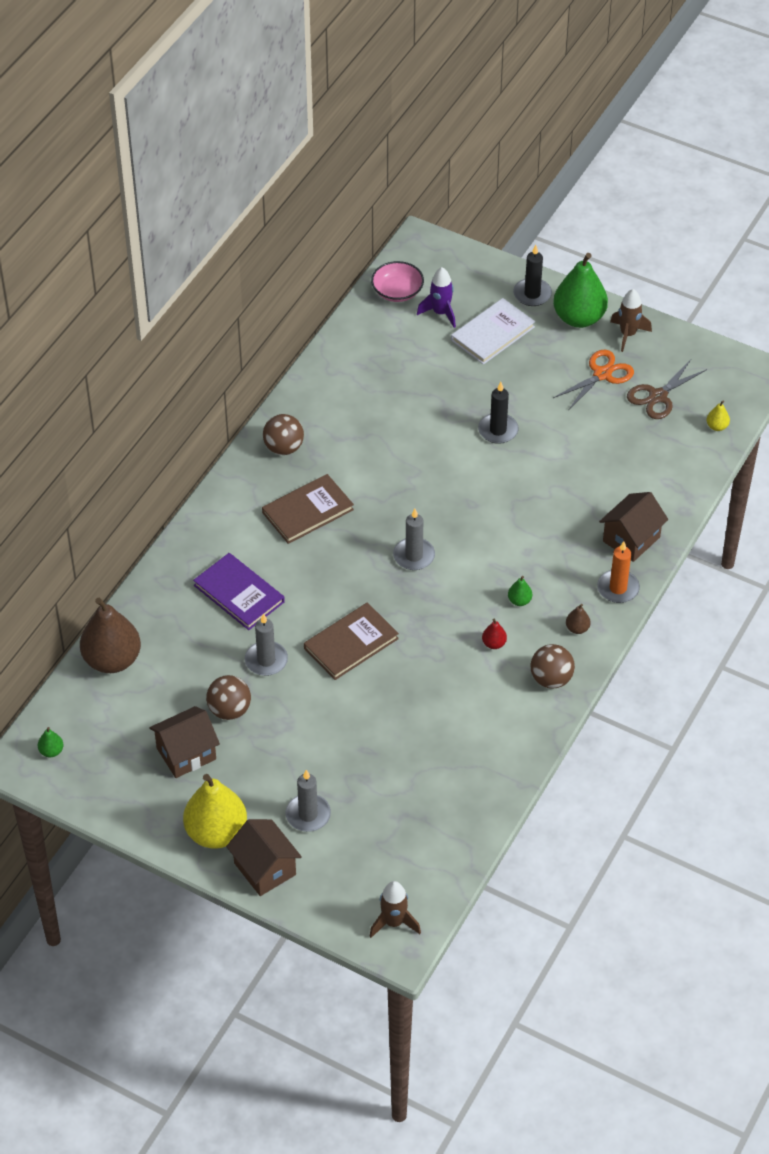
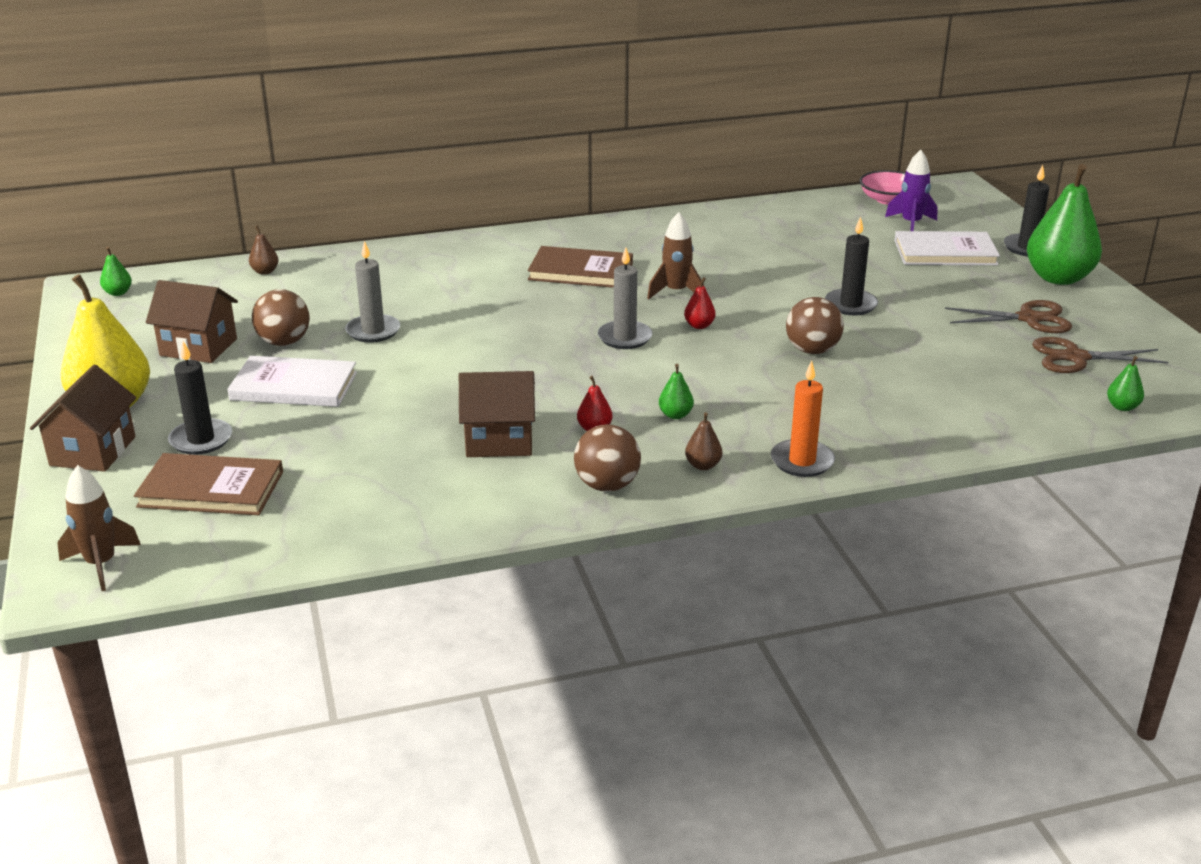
camera: 45 degrees right, 20 degrees down
brown pear [80,598,141,673] -> brown pear [249,225,279,275], size x0.41
purple book [193,553,285,630] -> none
brown ball [263,414,304,455] -> brown ball moved to [786,297,844,354]
grey candle [286,770,331,832] -> black candle [168,341,232,455]
brown book [304,602,399,680] -> brown book moved to [134,453,283,515]
orange scissors [553,349,634,409] -> brown scissors [945,300,1072,333]
brown house [599,492,668,562] -> brown house moved to [459,371,535,457]
brown rocket [610,289,652,352] -> brown rocket moved to [647,212,704,299]
yellow pear [707,401,730,431] -> green pear [1107,356,1144,411]
none -> white book [227,356,357,407]
none -> red pear [684,277,716,329]

